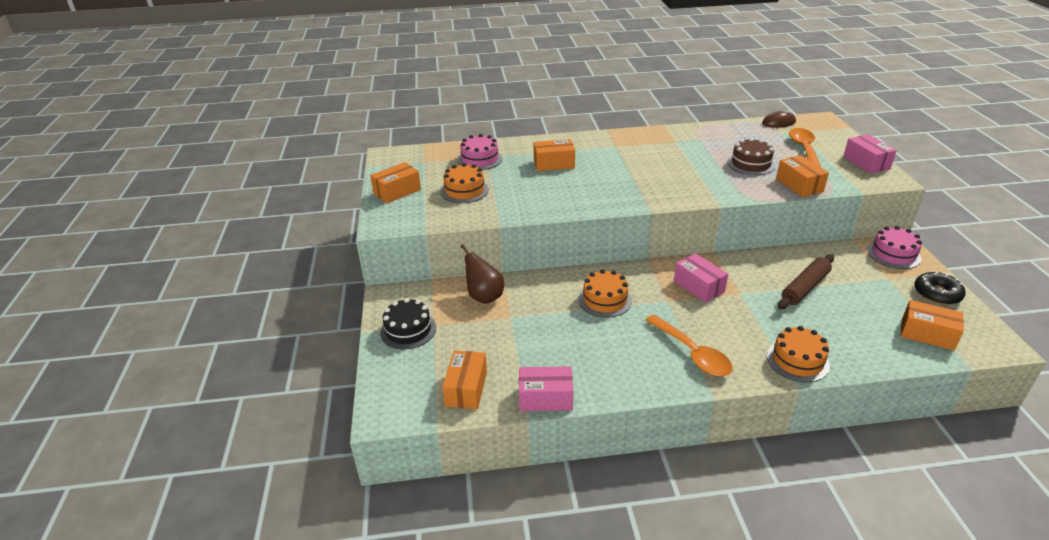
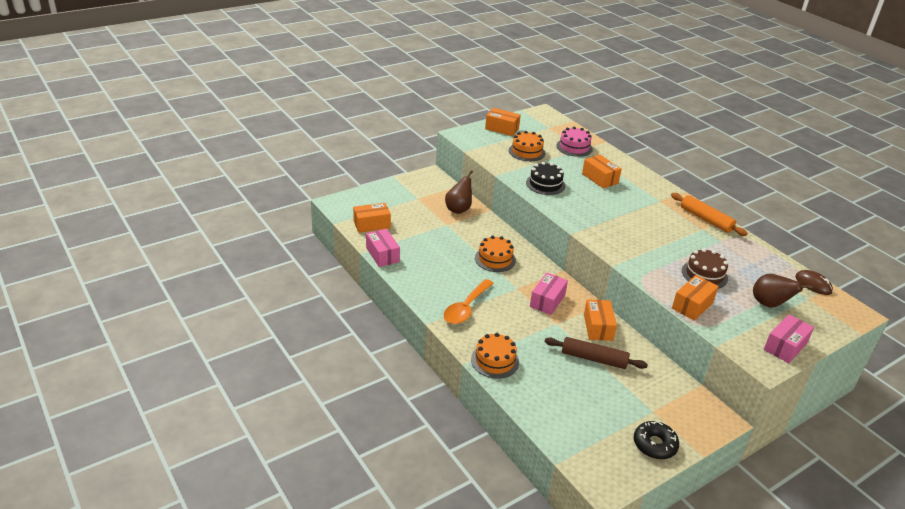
camera: 60 degrees right, 0 degrees up
black cake [380,298,436,349] -> black cake moved to [526,162,565,195]
orange spoon [789,128,821,167] -> brown pear [753,274,814,308]
pink cake [867,226,922,269] -> none
orange box [901,300,964,350] -> orange box moved to [584,299,617,341]
none -> orange rolling pin [671,193,748,236]

